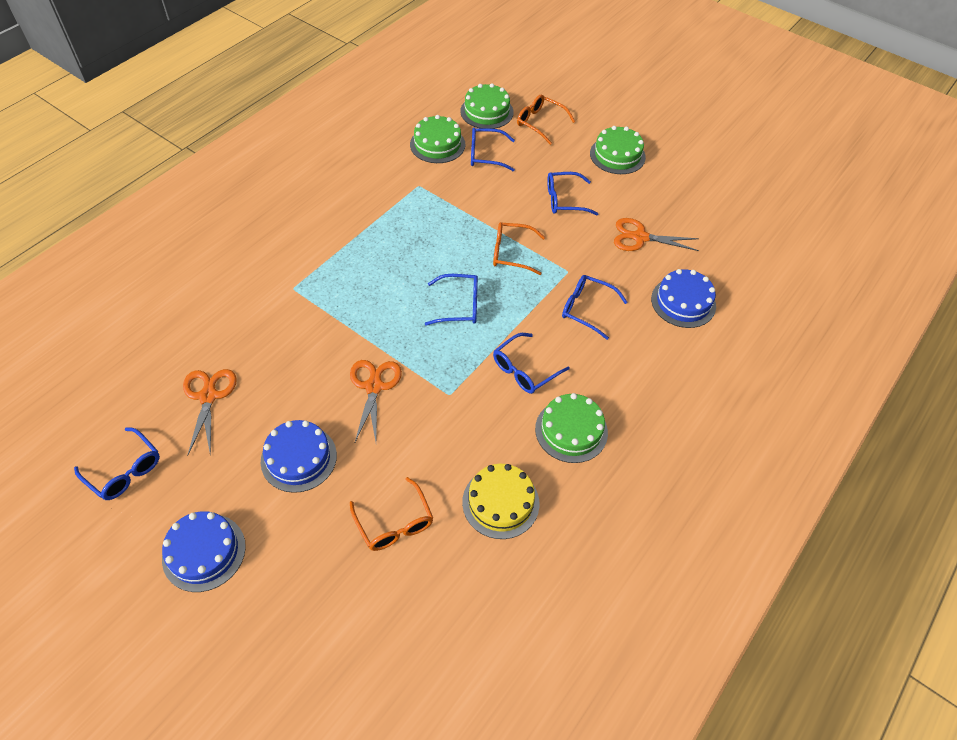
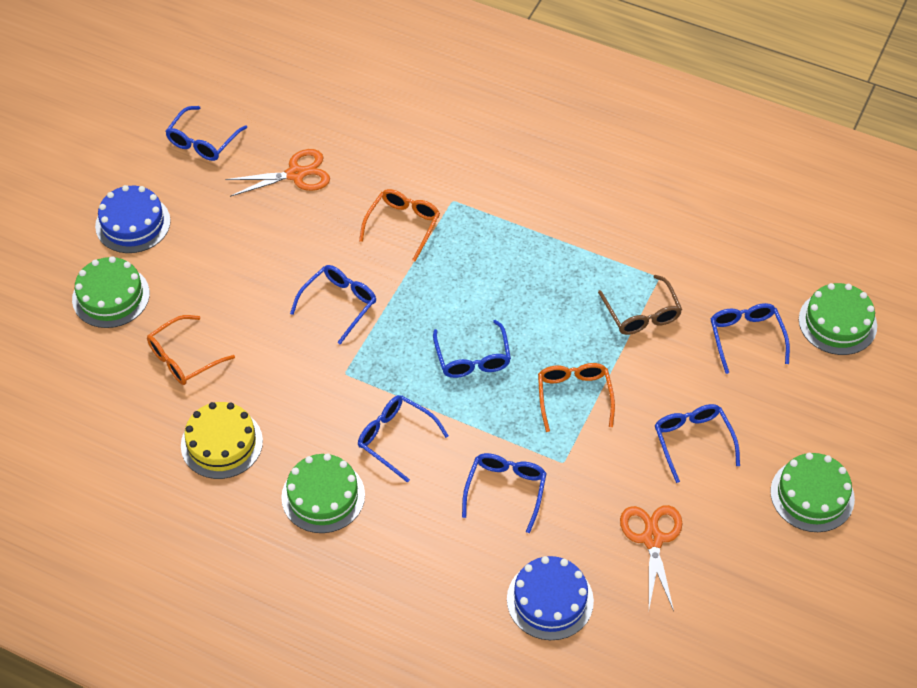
camera: 80 degrees right, 0 degrees up
blue cake [261,420,337,493] -> none
orange scissors [350,360,402,444] -> blue glasses [290,265,376,345]
green cake [410,115,465,163] -> green cake moved to [72,256,150,328]
orange glasses [517,95,575,145] -> orange glasses moved to [359,189,440,262]
none -> brown glasses [598,275,682,335]

